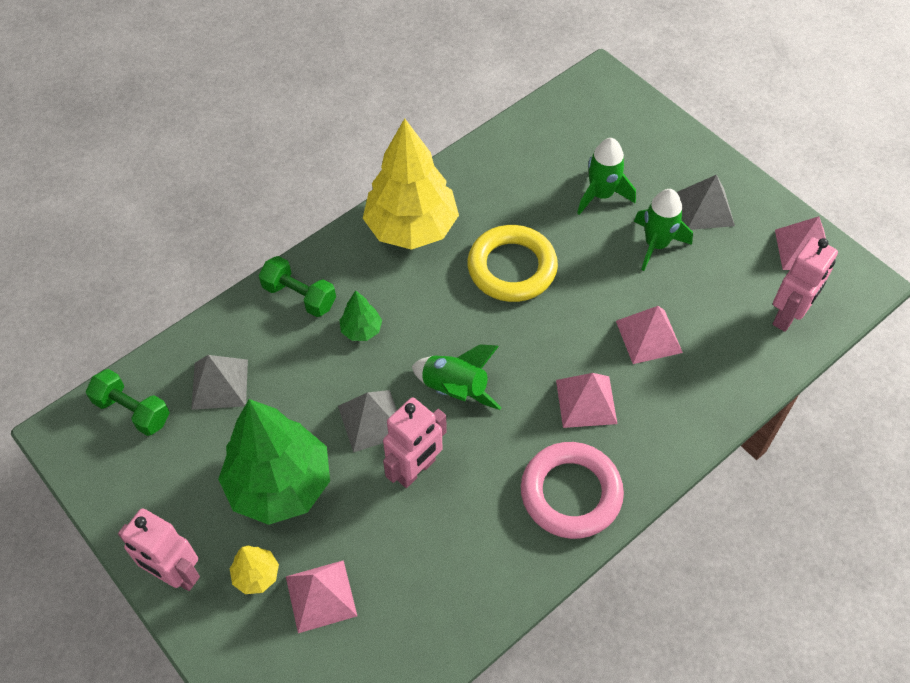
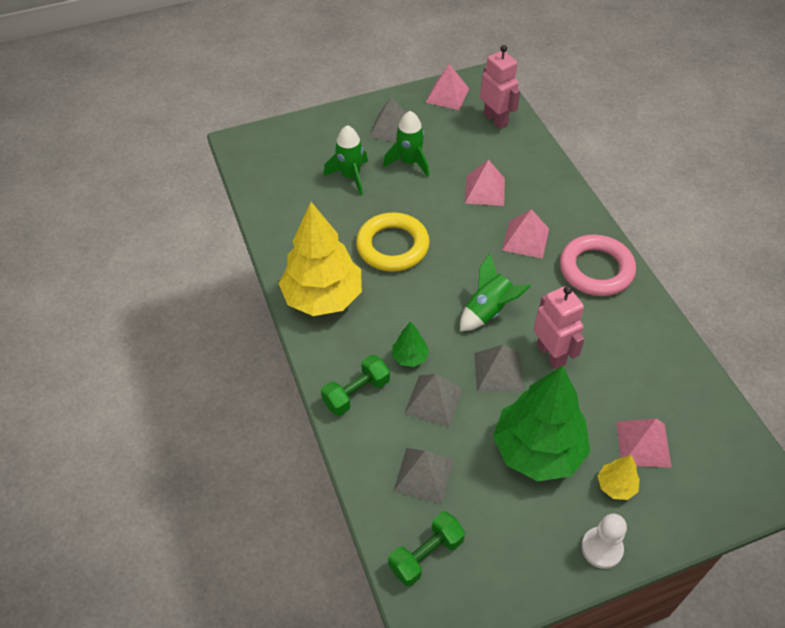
camera: 70 degrees left, 5 degrees down
pink robot [118,508,200,591] -> white pawn [581,514,627,569]
none -> grey pyramid [404,374,463,427]

